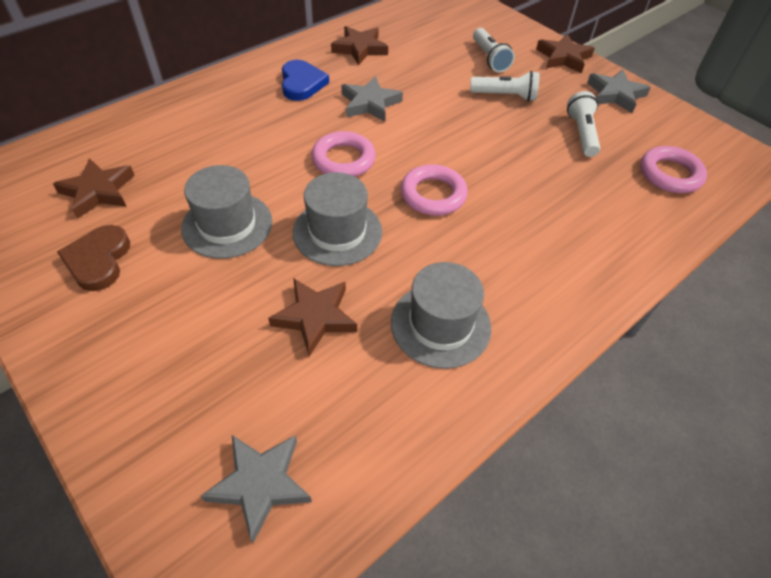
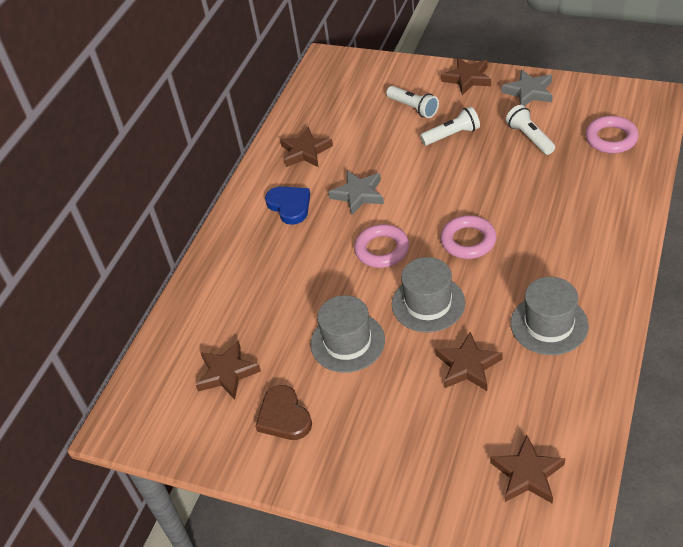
camera: 20 degrees left, 5 degrees down
grey star [200,435,312,543] -> brown star [490,435,565,503]

